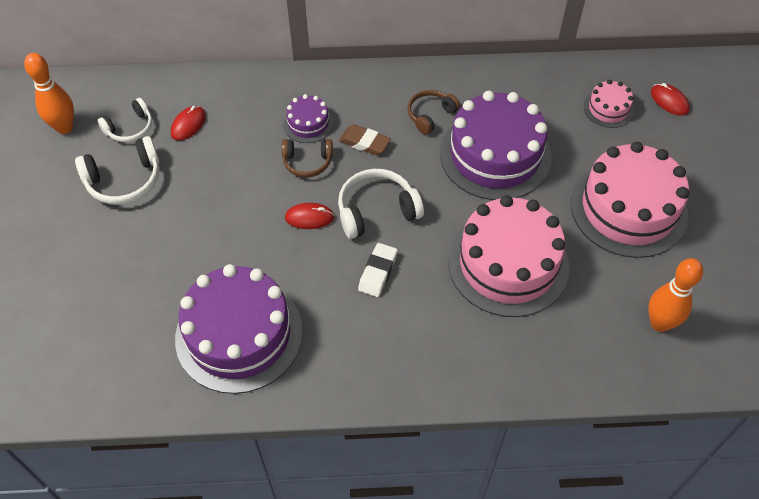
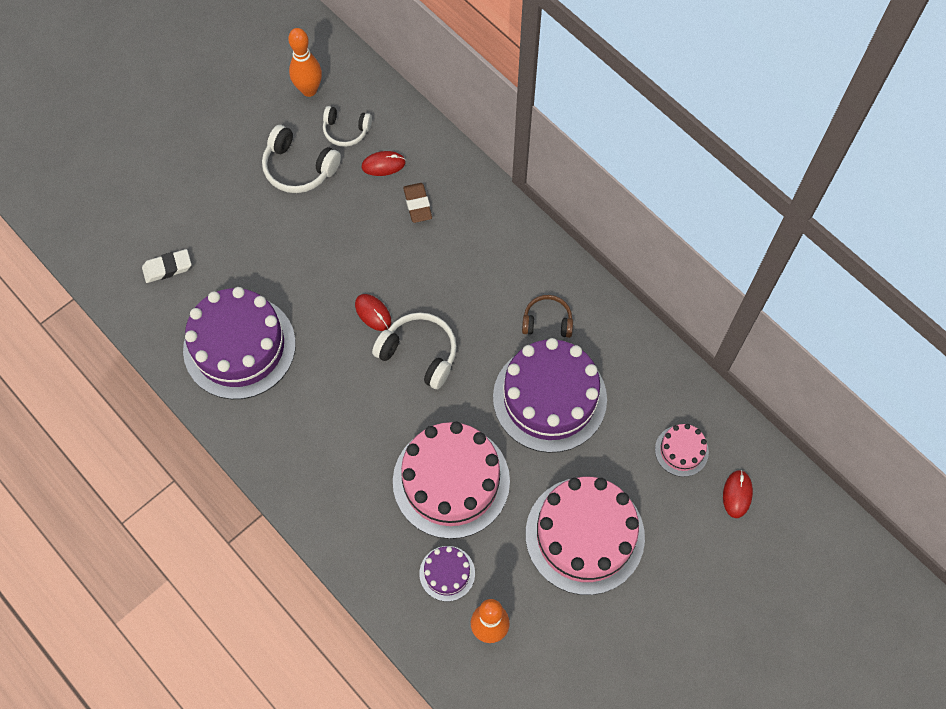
camera: 50 degrees right, 10 degrees up
brown headphones [282,139,333,178] -> none
purple cake [283,94,333,143] -> purple cake moved to [419,546,475,601]
brown eraser [339,124,391,155] -> brown eraser moved to [403,183,432,223]
white eraser [358,243,398,297] -> white eraser moved to [142,249,191,283]

